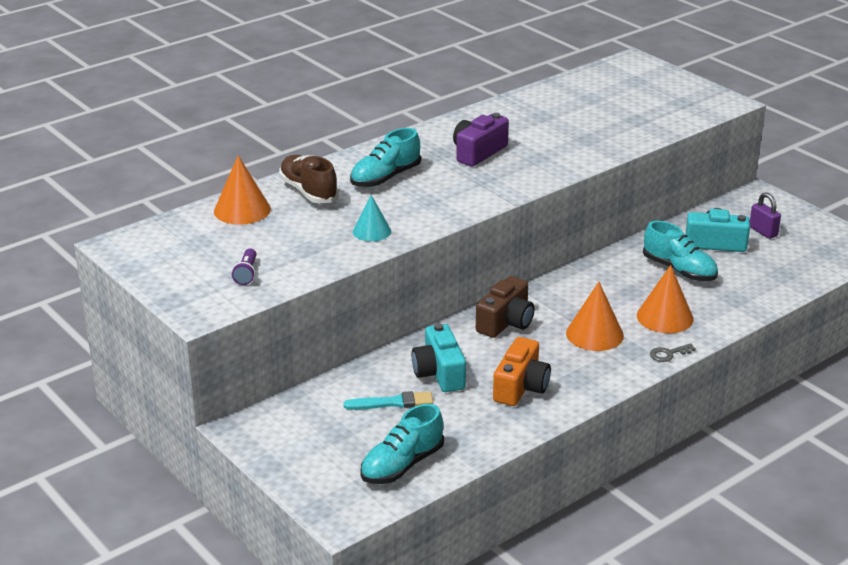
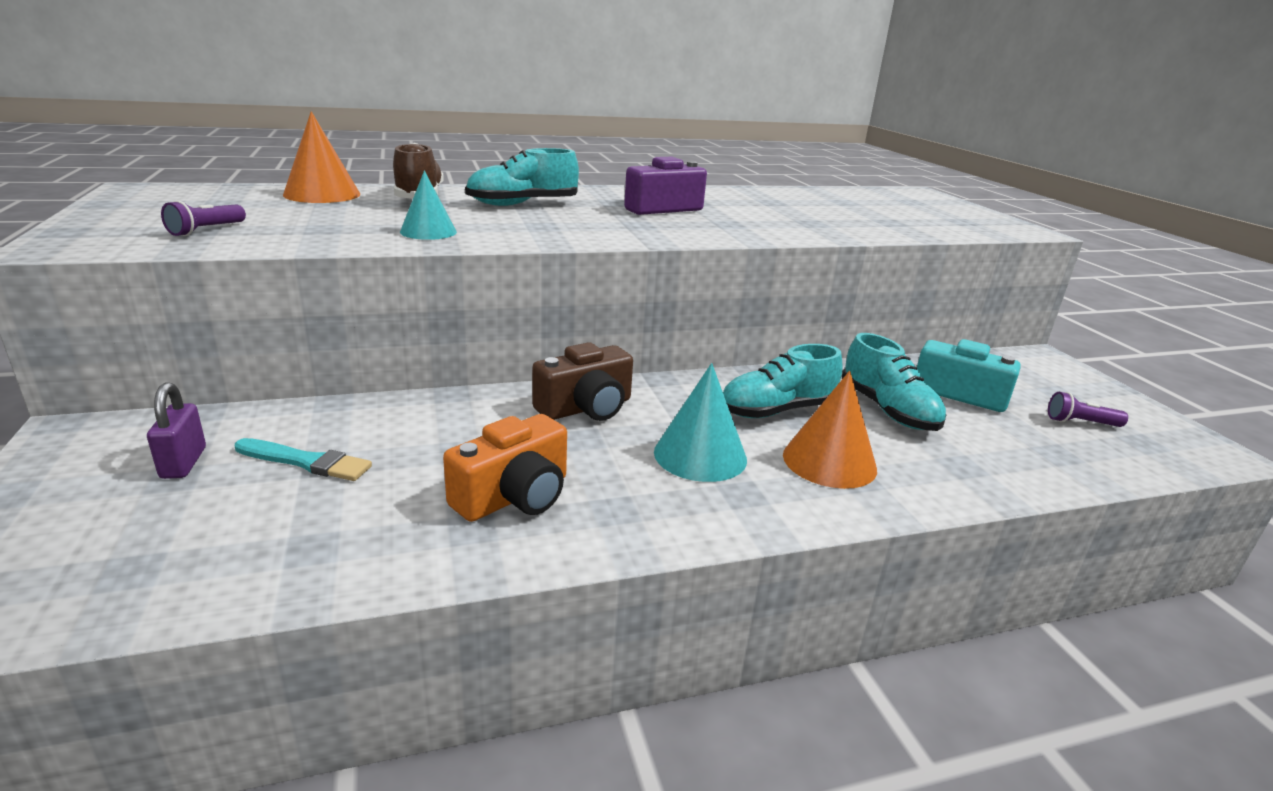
camera: 20 degrees right, 5 degrees down
turquoise shoe [360,404,444,484] -> turquoise shoe moved to [723,344,843,418]
turquoise camera [412,323,466,392] -> none
orange cone [566,282,624,351] -> turquoise cone [654,363,747,482]
grey key [650,343,696,362] -> none
purple padlock [750,192,781,239] -> purple padlock moved to [147,382,206,479]
none -> purple flashlight [1048,392,1128,427]

